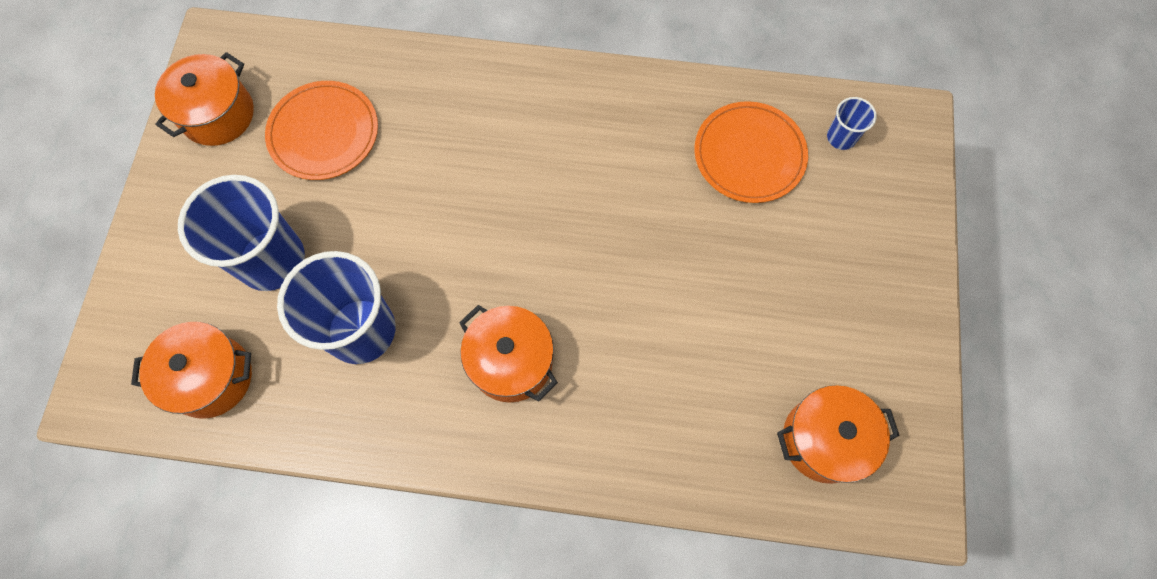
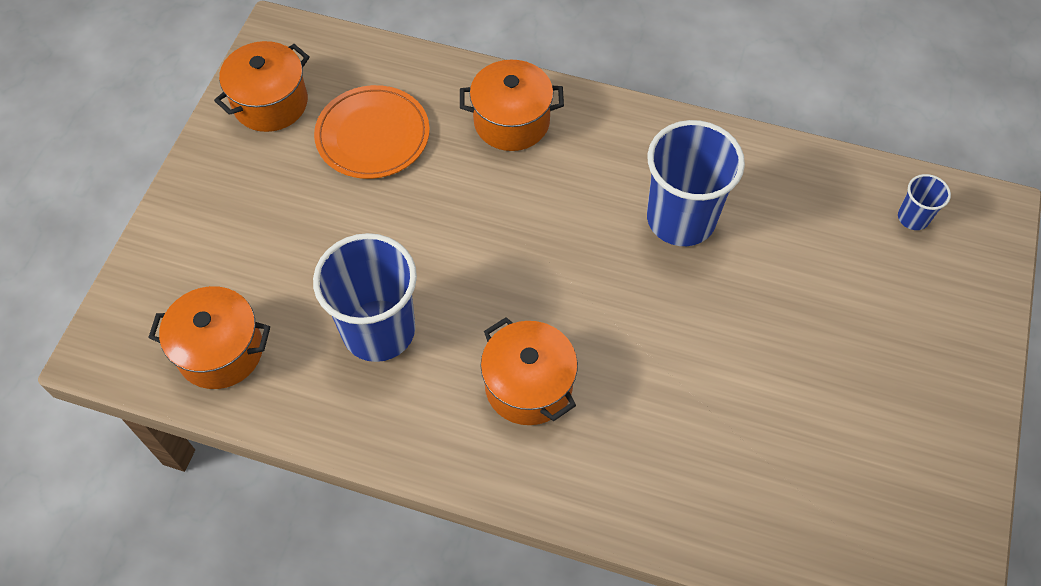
camera: 10 degrees right, 10 degrees down
blue cup [178,175,305,291] -> blue cup moved to [647,120,745,246]
orange plate [694,101,808,203] -> none
orange pot [777,385,900,484] -> orange pot moved to [460,60,564,151]

